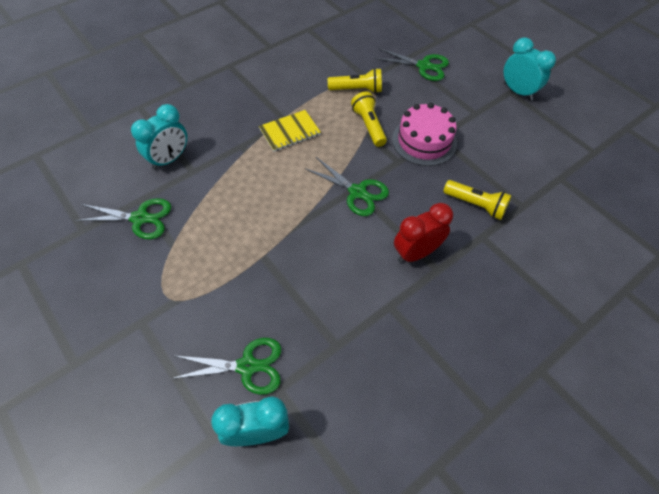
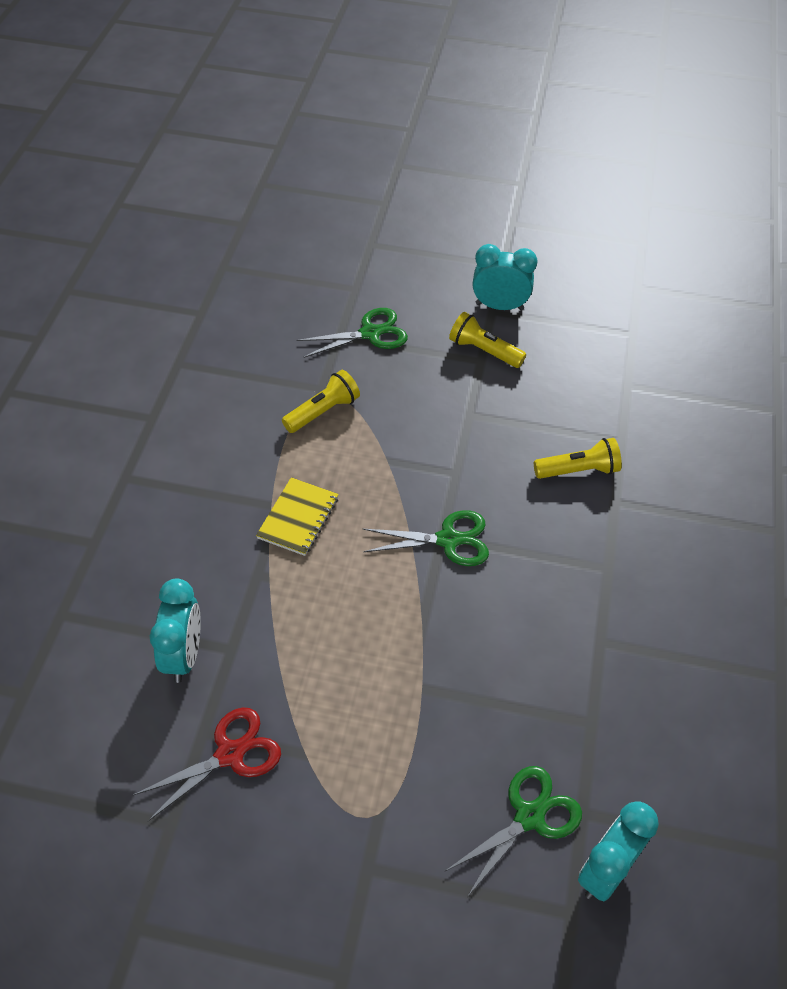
camera: 40 degrees left, 5 degrees down
green scissors [74,198,171,239] -> red scissors [133,707,281,821]
yellow flashlight [351,91,387,147] -> yellow flashlight moved to [449,312,526,368]
pink cake [392,103,457,166] -> none
red clock [394,203,453,263] -> none

